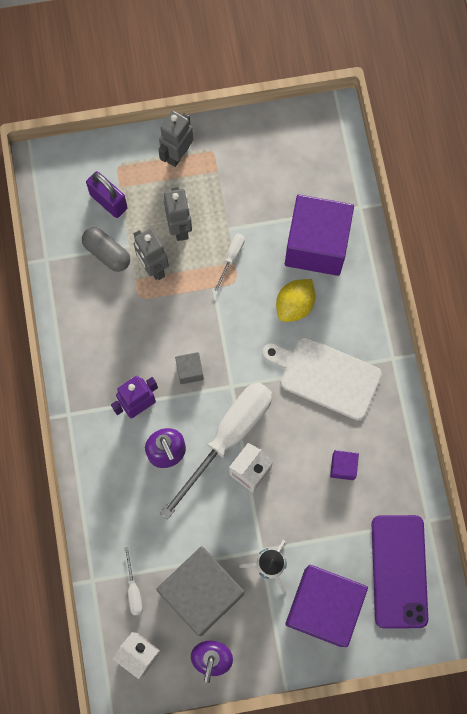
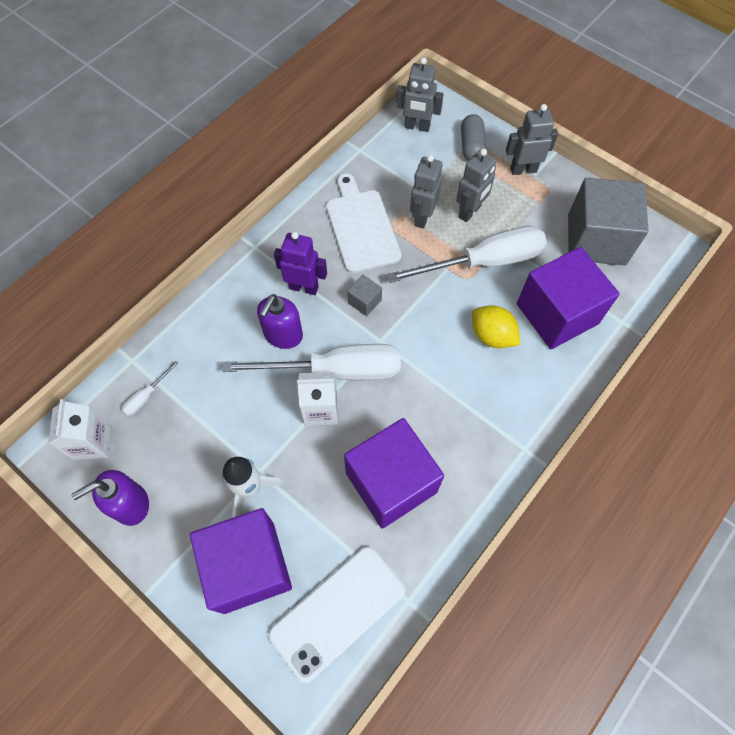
camera: 50 degrees right, 10 degrees down
grey capsule [82,227,130,272] -> grey capsule moved to [461,114,486,161]
purple padlock [86,171,128,218] -> none
grey cube [156,546,244,636] -> grey cube moved to [568,178,649,266]
white screwdriver [214,234,245,291] -> white screwdriver [387,226,547,283], size x2.48
white cutting board [262,337,382,420] -> white cutting board moved to [326,173,401,273]
yellow lemon [276,279,315,322] -> yellow lemon turned 45 degrees clockwise [472,305,520,348]
purple cube [330,450,359,480] -> purple cube [344,418,444,529], size x2.43
purple phone [372,515,428,629] -> white phone [268,546,405,683]
none -> grey robot [396,57,444,132]

